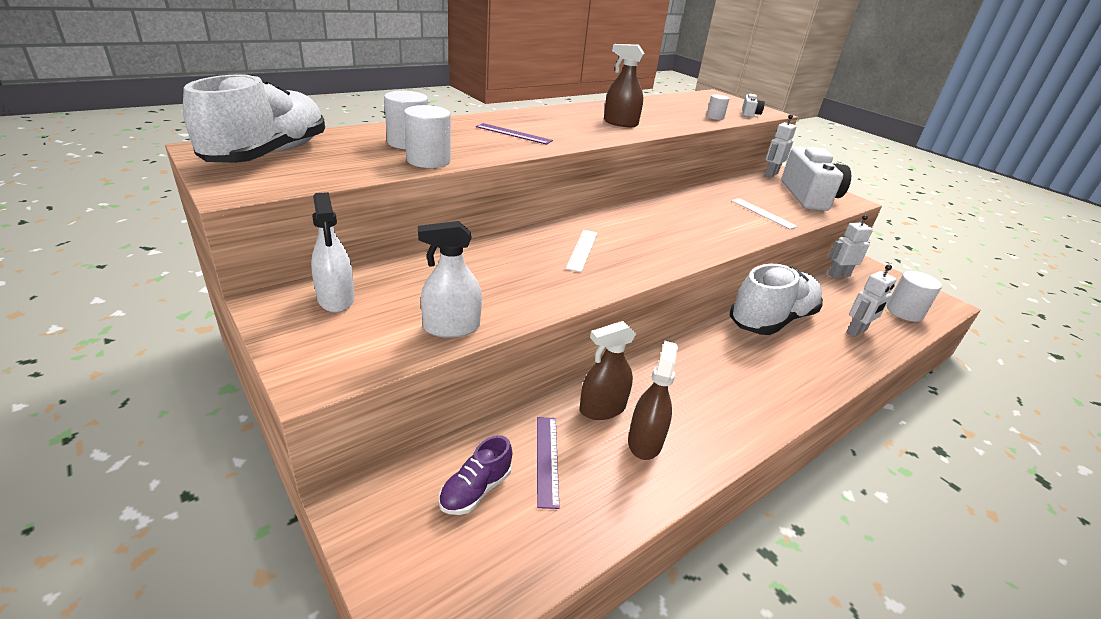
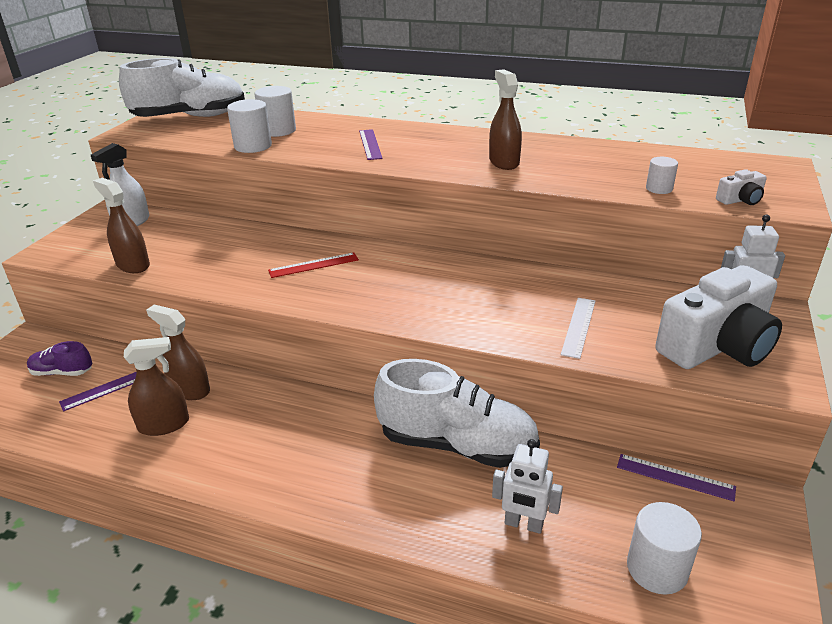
camera: 60 degrees right, 0 degrees up
white spray bottle [418,221,482,338] -> brown spray bottle [93,178,150,273]
white ruler [565,230,598,272] -> red ruler [268,252,359,278]
white robot [828,215,873,278] -> purple ruler [617,454,736,501]

